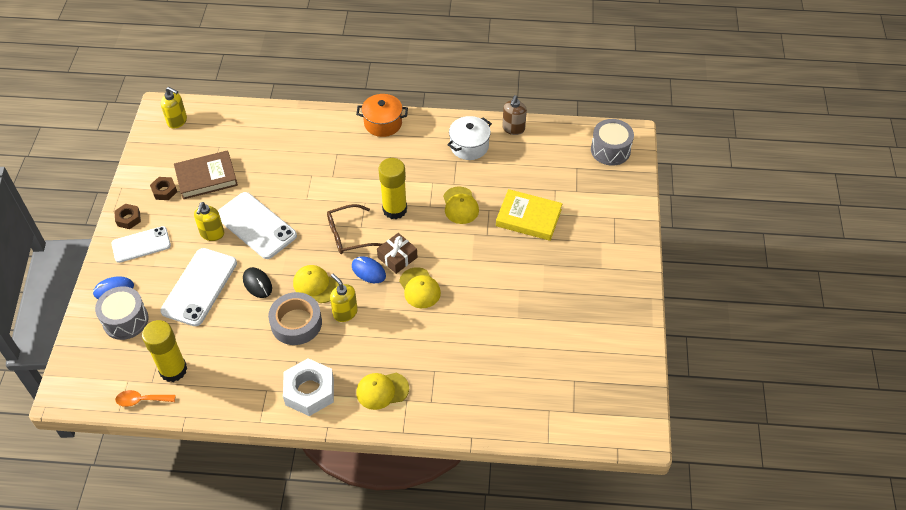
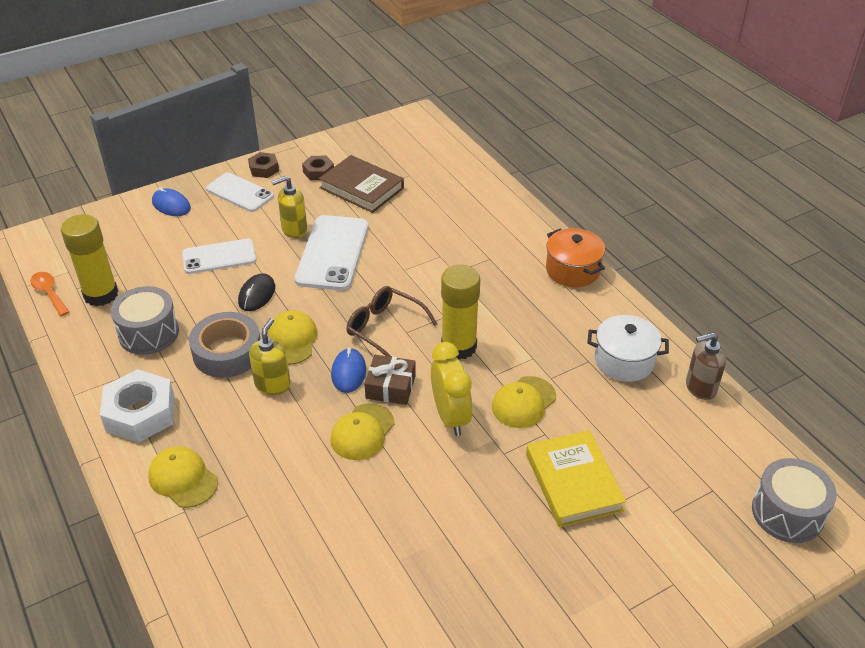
camera: 55 degrees right, 10 degrees down
grey drum [95,286,149,340] -> grey drum moved to [111,286,179,355]
white phone [160,248,237,326] -> white phone [182,239,256,274], size x0.66
yellow soap dispenser [161,87,187,129] -> none
none -> yellow clock [431,342,472,436]

